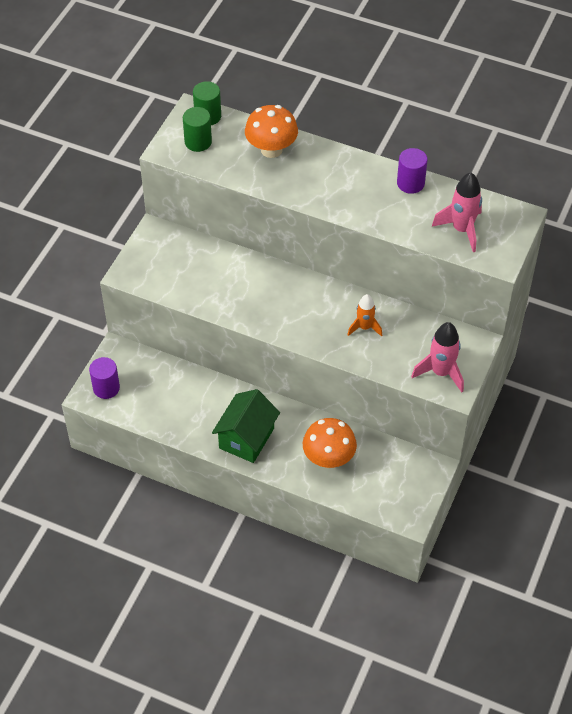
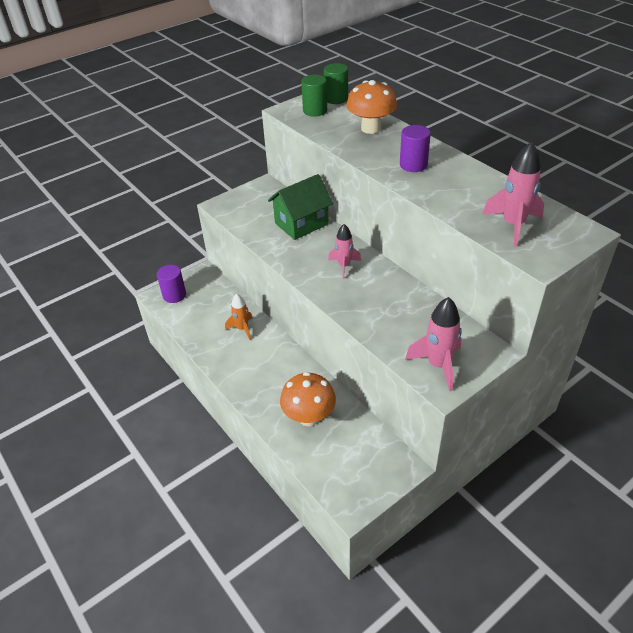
camera: 30 degrees right, 10 degrees down
green house [212,389,280,463] -> green house moved to [268,174,333,240]
orange rocket [347,294,382,337] -> orange rocket moved to [225,294,252,340]
purple cylinder [397,148,428,194] -> purple cylinder moved to [400,125,431,172]
none -> pink rocket [328,224,361,279]

